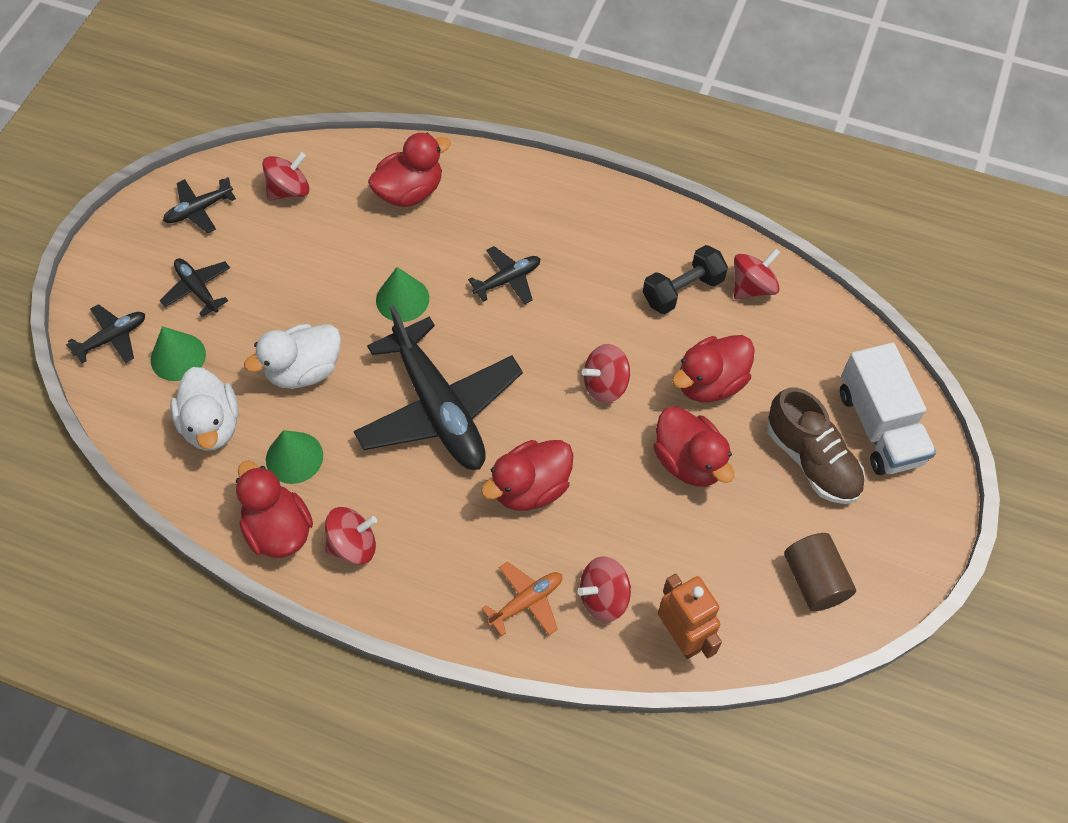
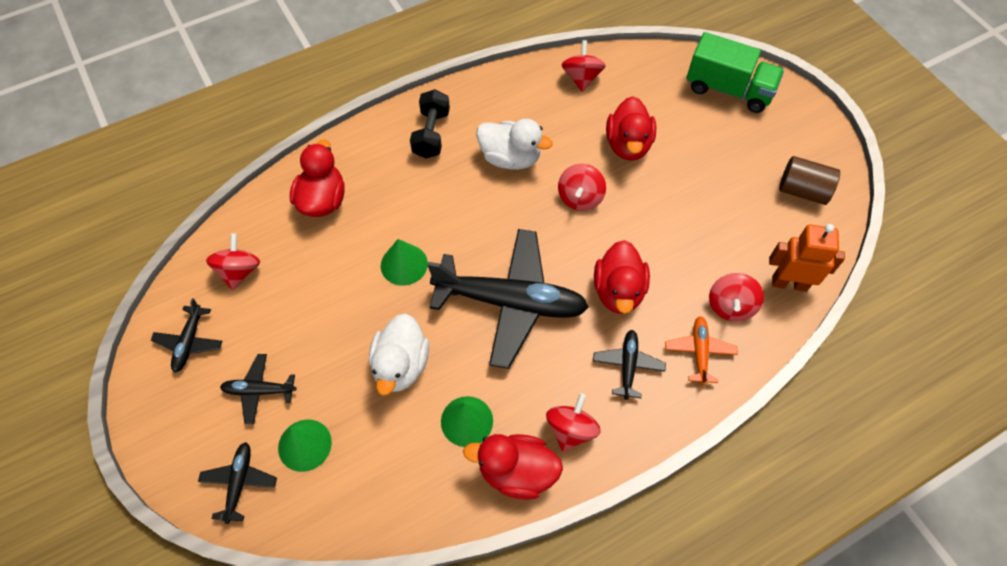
camera: 50 degrees left, 0 degrees up
white duck [170,367,239,451] -> white duck moved to [476,119,553,170]
black plane [468,246,541,305] -> black plane moved to [593,330,666,400]
black dumbbell [643,245,728,314] -> black dumbbell moved to [410,89,450,158]
red duck [653,406,734,487] -> none
brown shoe [767,387,865,504] -> none
white truck [840,343,936,475] -> green truck [686,32,784,113]

